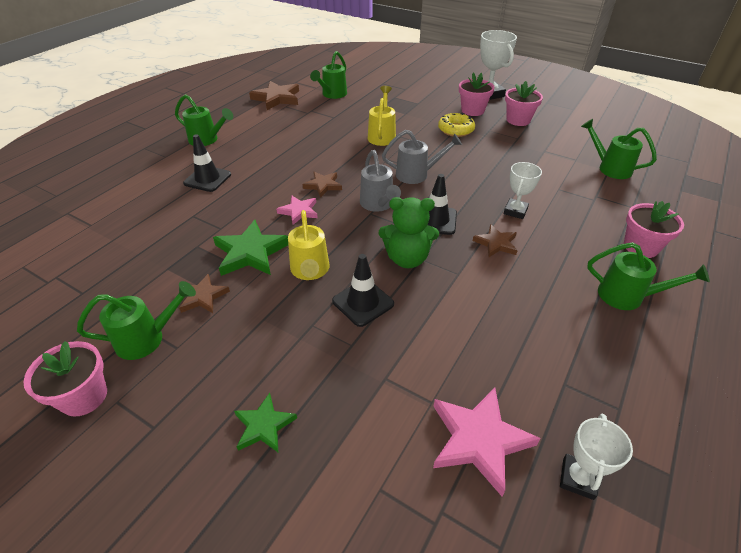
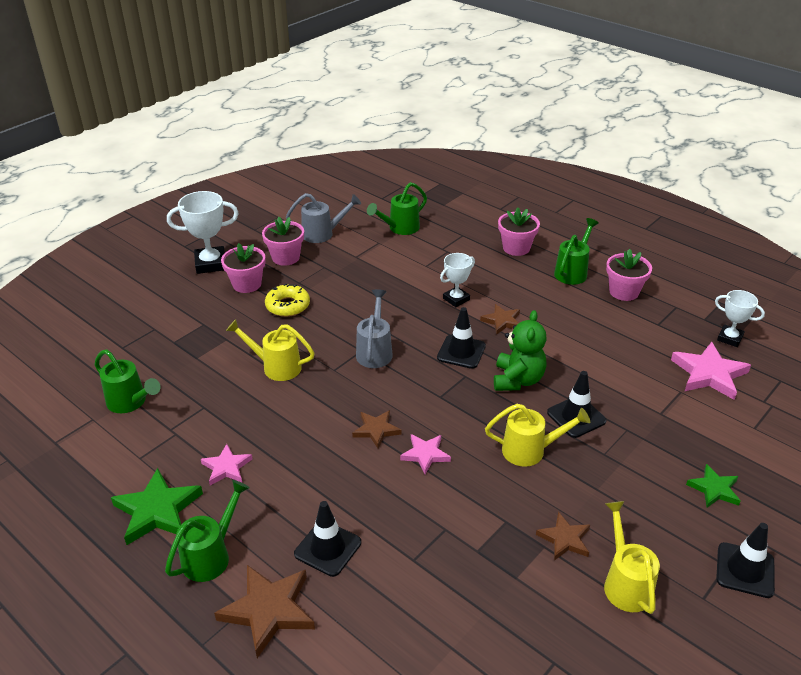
camera: 80 degrees left, 5 degrees down
pink flower pot [23,341,107,417] -> pink flower pot moved to [606,249,652,301]
green watering can [77,281,196,360] -> yellow watering can [604,501,660,614]
green star [213,220,288,276] -> green star moved to [111,468,203,545]
brown star [249,81,299,110] -> brown star moved to [214,565,315,658]
grey watering can [360,150,401,212] -> grey watering can moved to [286,193,361,243]
white trophy [504,162,542,219] -> white trophy turned 75 degrees counterclockwise [440,253,475,307]
none -> pink star [201,444,253,485]
none -> black traffic cone [716,523,775,598]

